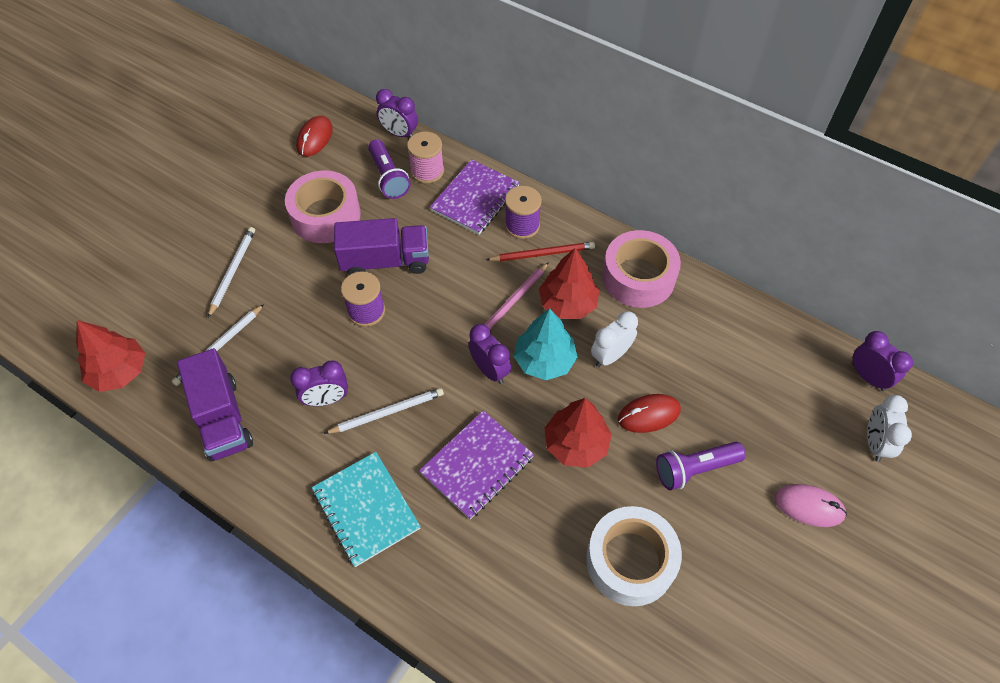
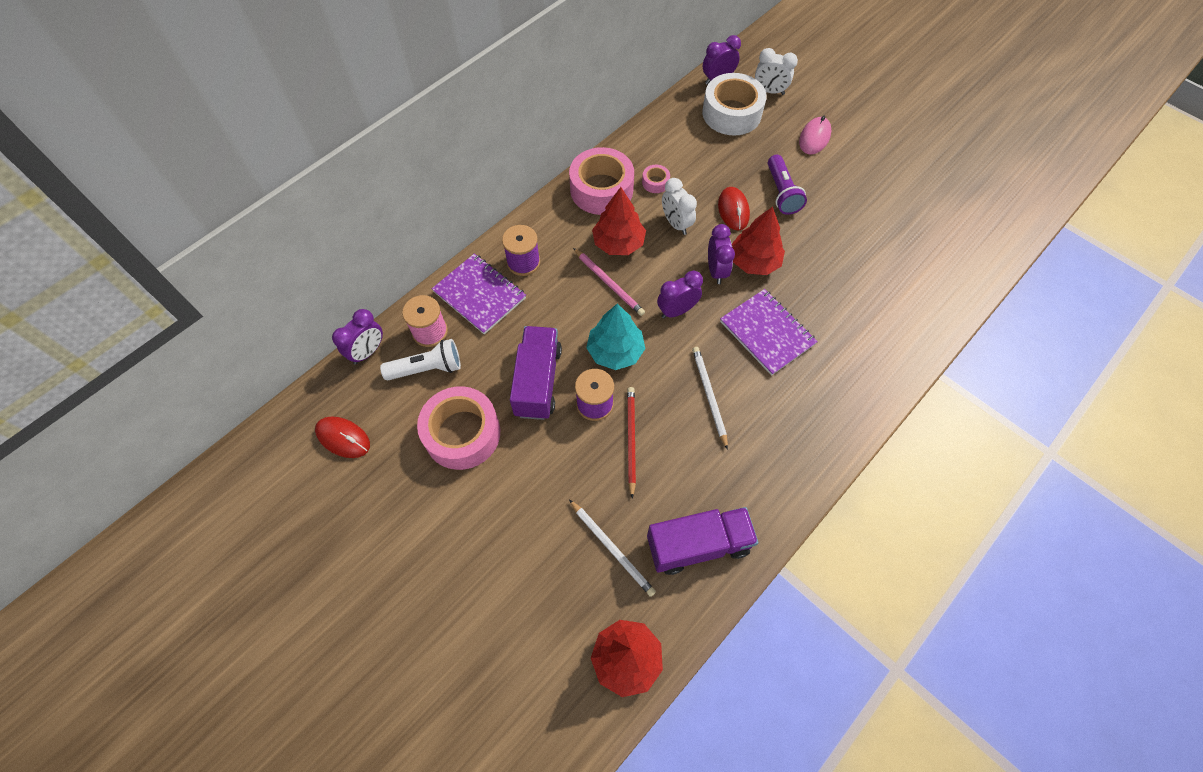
camera: 80 degrees left, 5 degrees up
white pencil [208,227,255,318] -> none
purple clock [290,360,348,406] -> purple clock moved to [708,224,735,284]
turquoise notebook [312,452,421,567] -> none
purple flashlight [368,139,411,199] -> white flashlight [380,339,461,380]
red pencil [486,242,595,262] -> red pencil moved to [627,387,636,499]
turquoise tree [514,308,578,380] -> turquoise tree moved to [586,303,645,370]
white tape [586,506,682,606] -> white tape moved to [702,73,767,135]
none -> pink tape [642,165,670,193]

